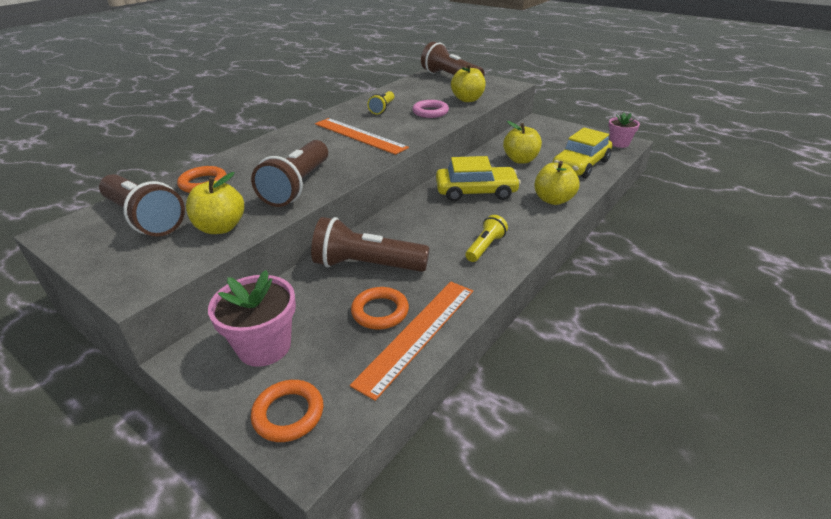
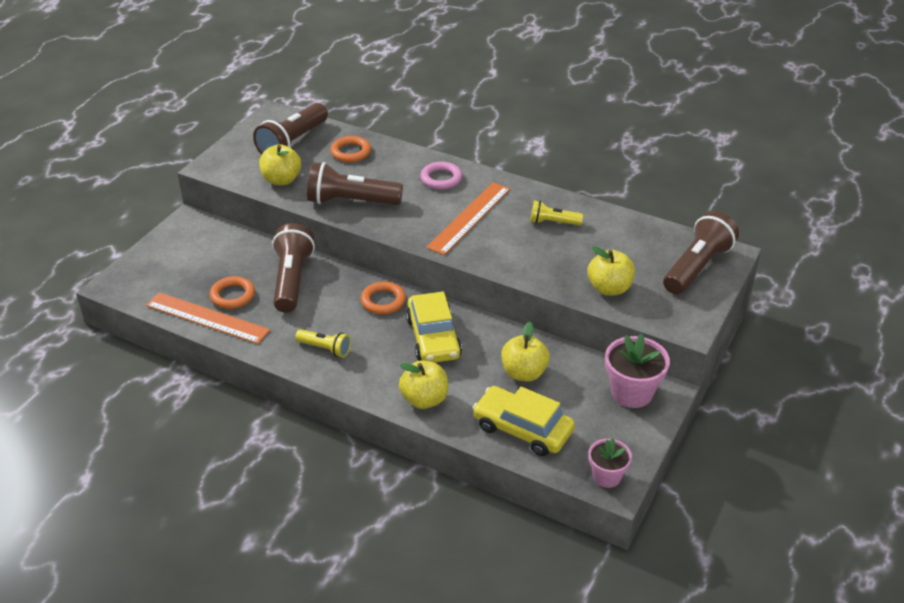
camera: 80 degrees right, 5 degrees up
pink flower pot [208,270,296,367] -> pink flower pot moved to [605,333,670,408]
orange ring [251,380,324,442] -> orange ring moved to [361,282,406,314]
pink ring [412,100,449,118] -> pink ring moved to [420,162,462,190]

